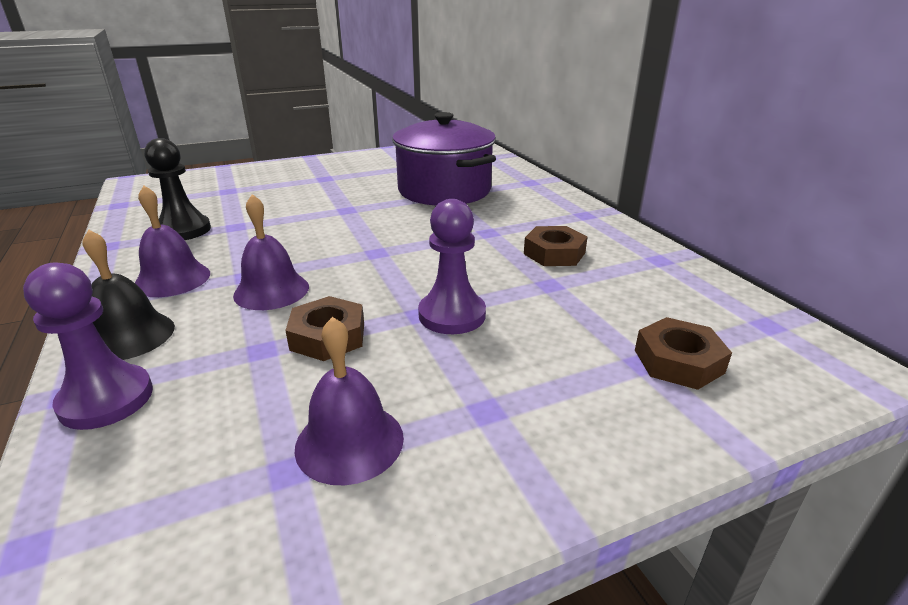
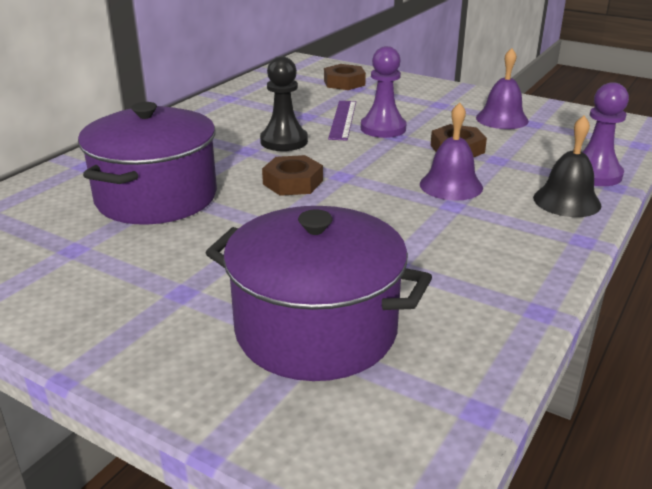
camera: 125 degrees left, 0 degrees up
purple bell [135,186,210,297] -> none
black pawn [144,138,211,240] -> black pawn moved to [260,56,308,151]
brown nut [524,226,588,266] -> brown nut moved to [262,155,323,196]
none -> purple pot [205,206,432,381]
none -> purple ruler [328,101,356,141]

